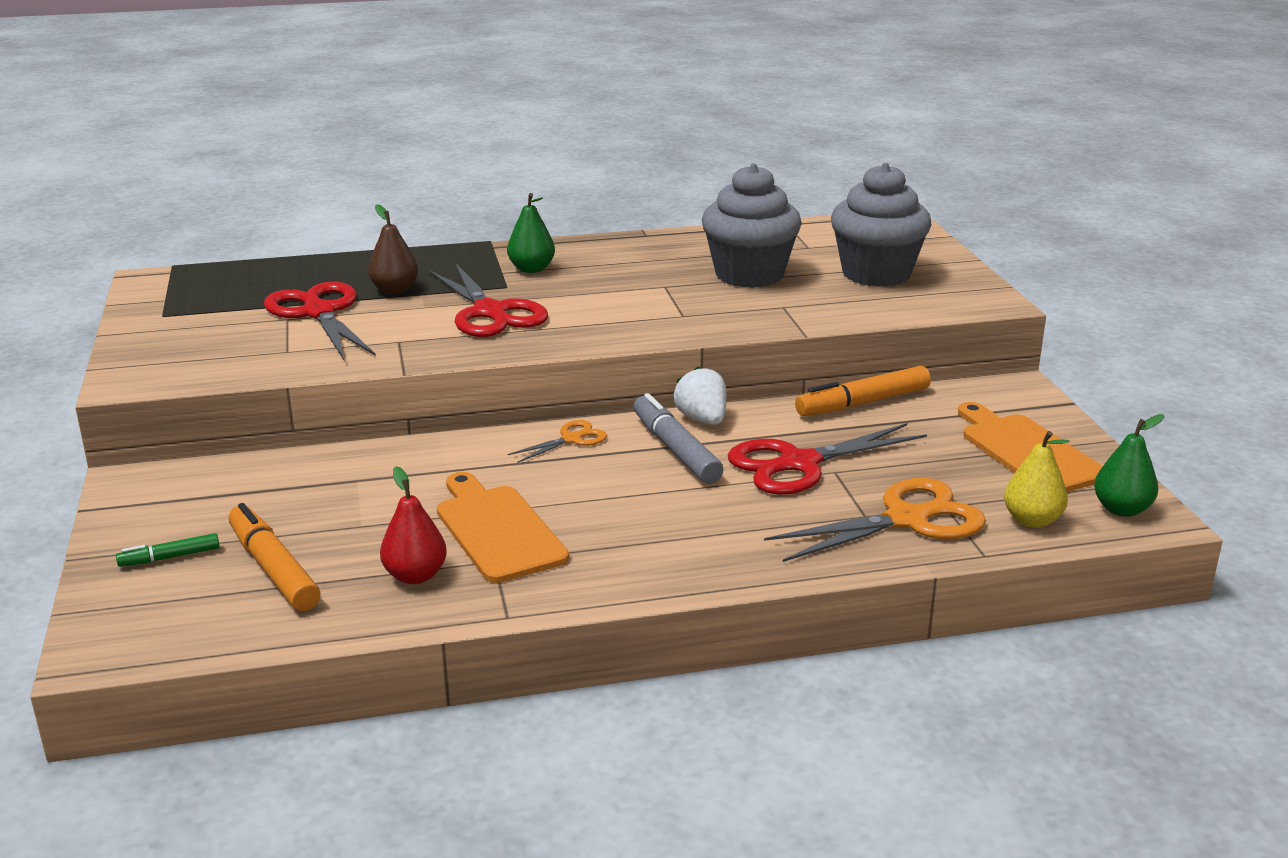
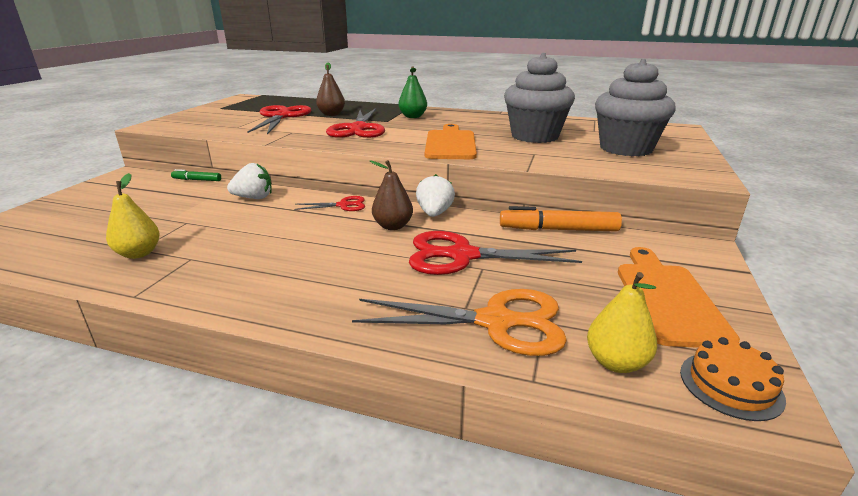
camera: 30 degrees right, 0 degrees up
green marker [116,533,220,567] -> green marker moved to [171,169,221,181]
orange marker [228,503,320,611] -> none
red pear [380,466,447,584] -> yellow pear [106,173,160,259]
orange cutting board [437,472,569,583] -> orange cutting board moved to [425,124,477,159]
orange scissors [508,420,607,463] -> red scissors [294,196,365,211]
grey marker [633,393,724,484] -> brown pear [370,160,413,230]
green pear [1094,414,1164,517] -> orange cake [680,337,786,421]
none -> white strawberry [227,163,272,199]

